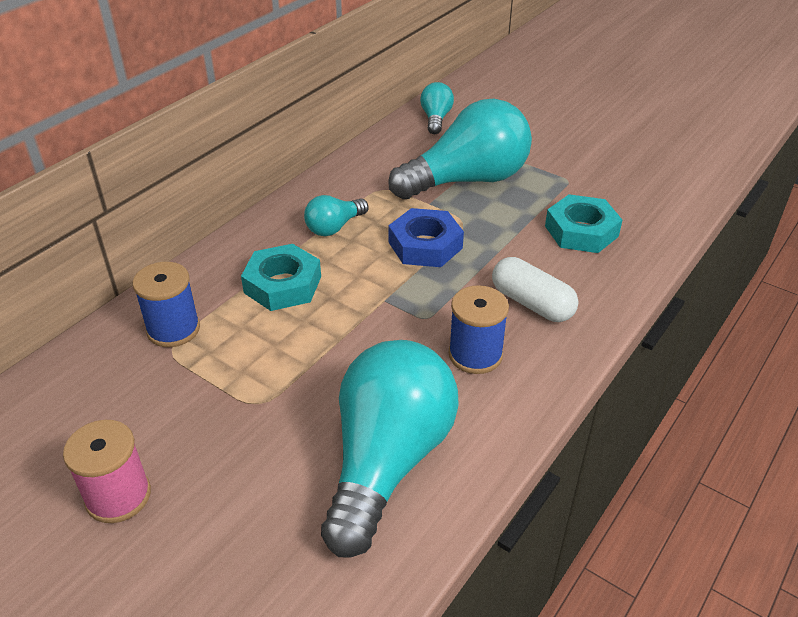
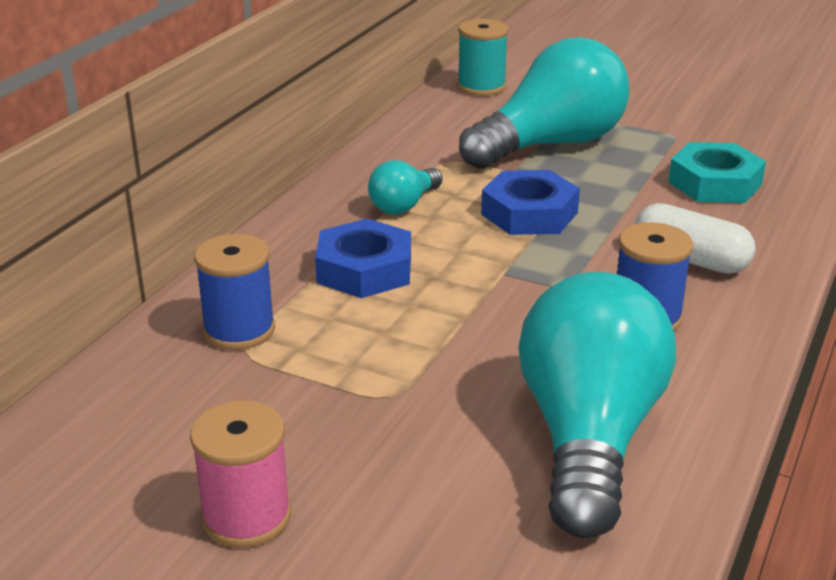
camera: 10 degrees left, 10 degrees down
turquoise nut [241,244,321,311] -> blue nut [315,219,411,298]
turquoise light bulb [420,82,454,134] -> turquoise spool [457,19,509,96]

